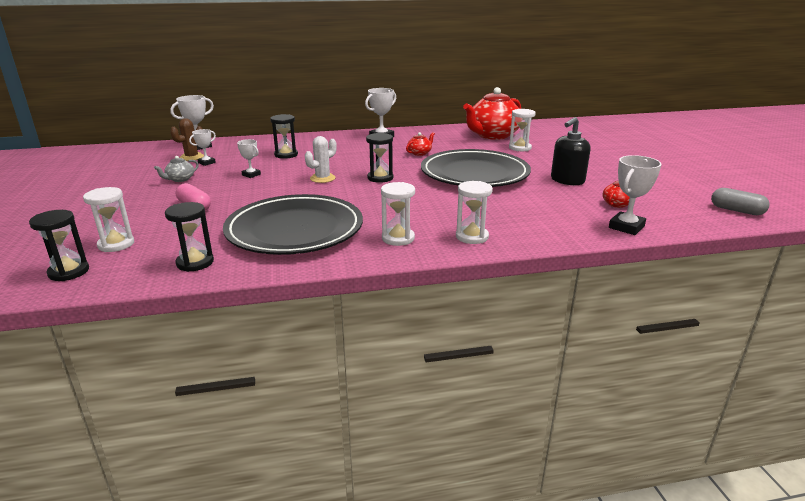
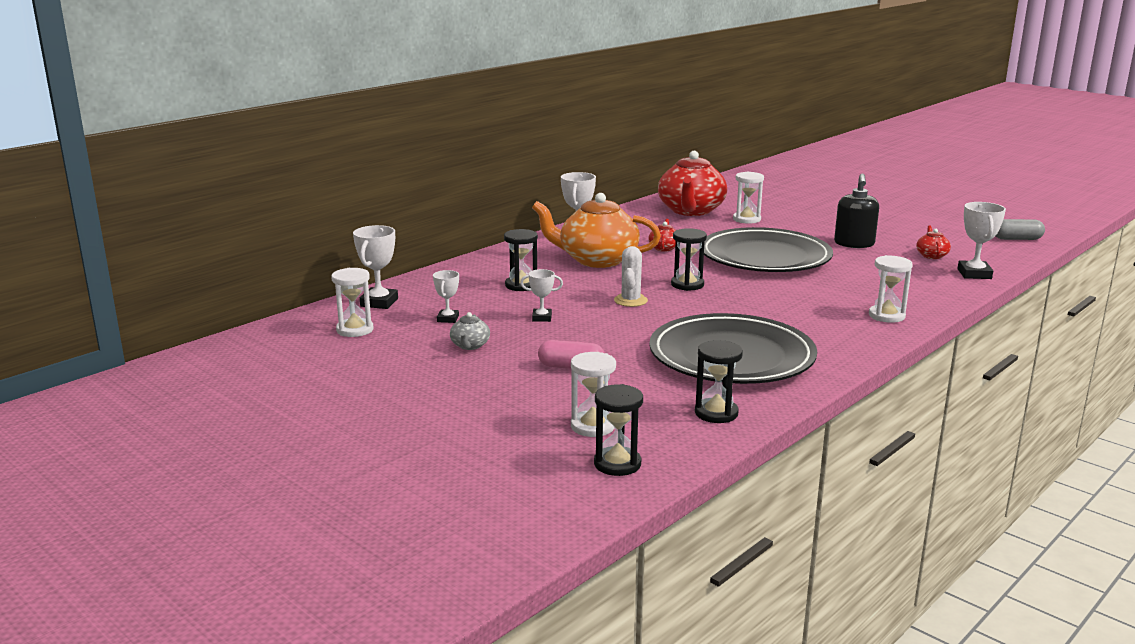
camera: 35 degrees left, 5 degrees down
brown cactus [170,118,204,161] -> none
white hourglass [381,182,415,246] -> white hourglass moved to [331,268,373,337]
none -> orange teapot [532,193,661,268]

